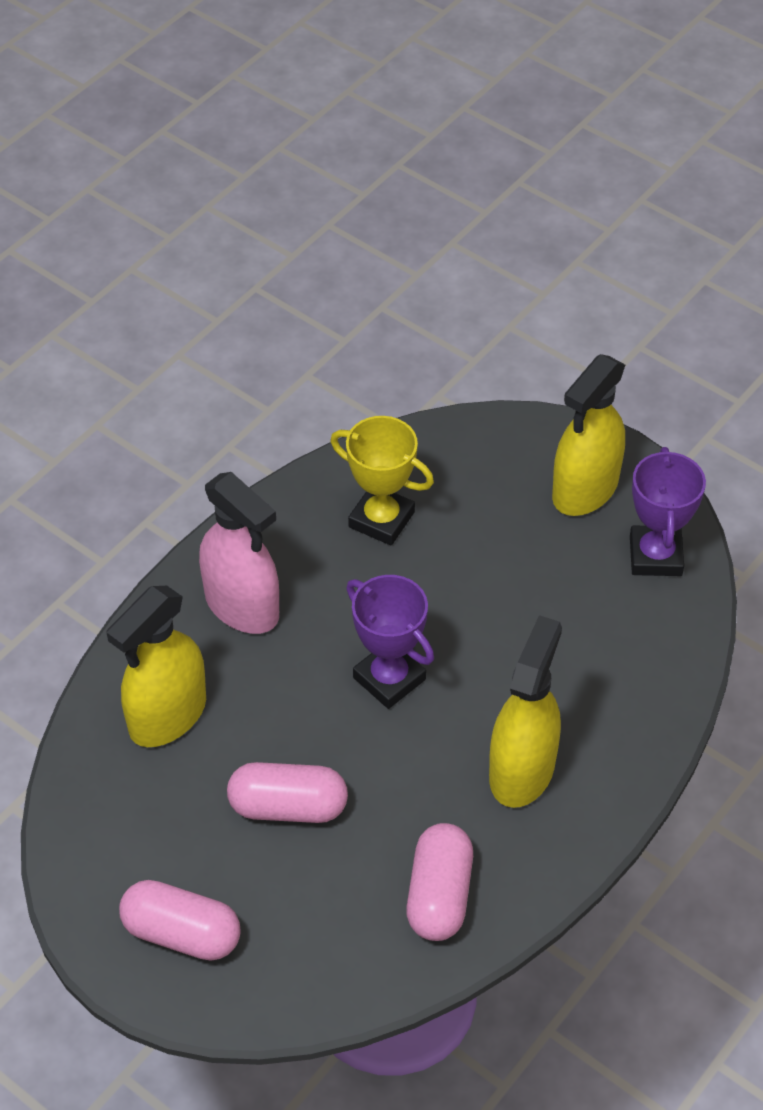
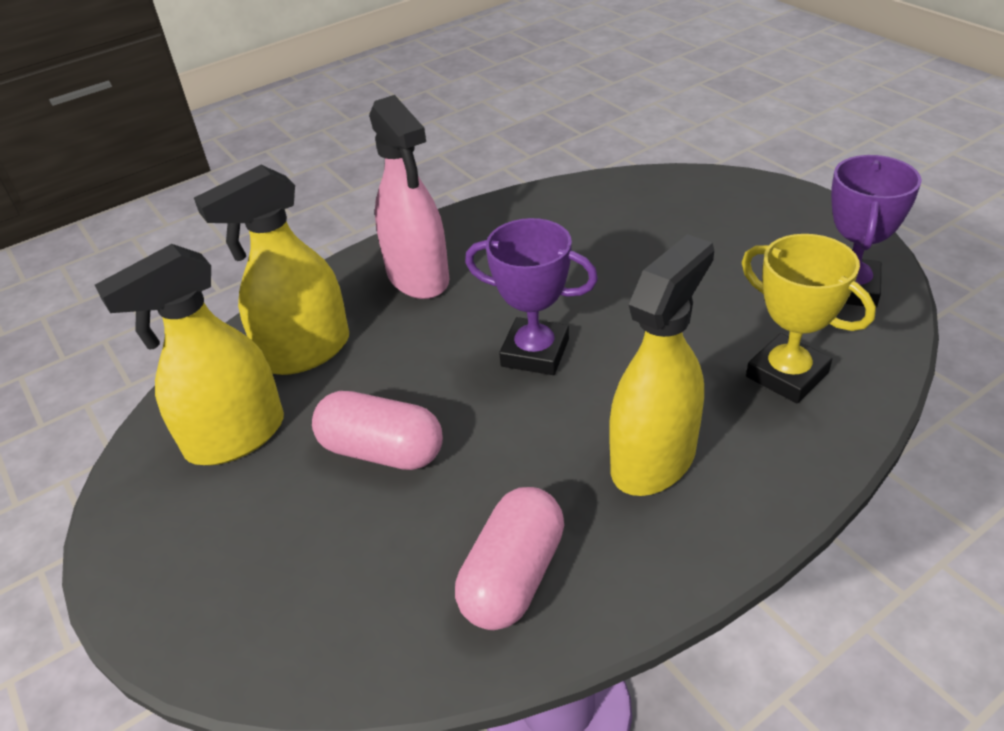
camera: 20 degrees right, 10 degrees down
pink capsule [119,880,241,960] -> none
yellow trophy [330,416,434,545] -> yellow trophy moved to [742,234,876,403]
purple trophy [346,575,434,709] -> purple trophy turned 45 degrees counterclockwise [465,218,598,375]
yellow spray bottle [552,354,625,516] -> yellow spray bottle moved to [95,244,284,465]

